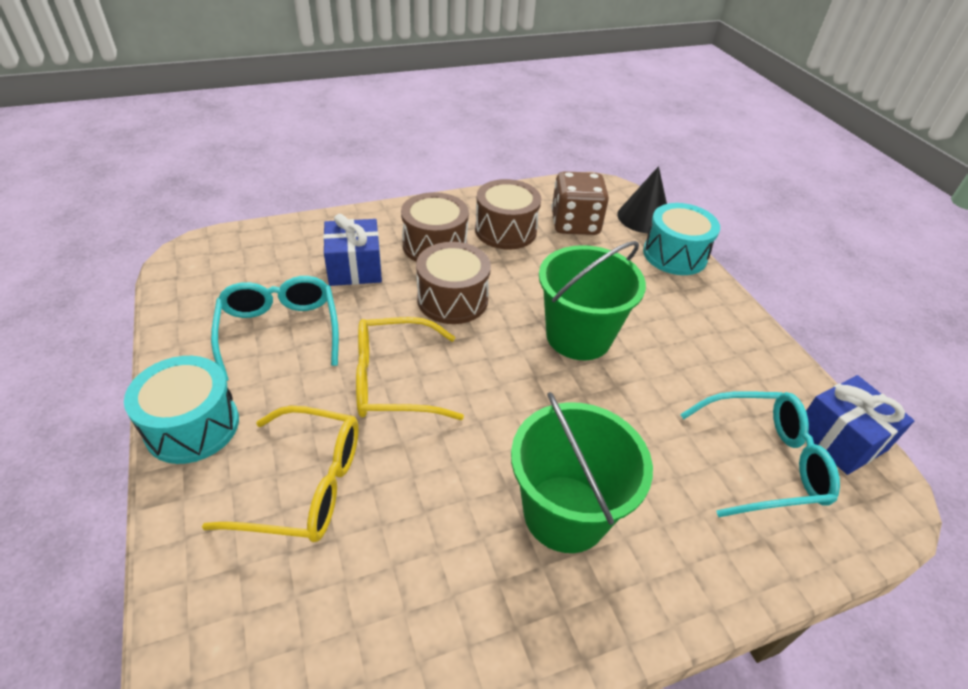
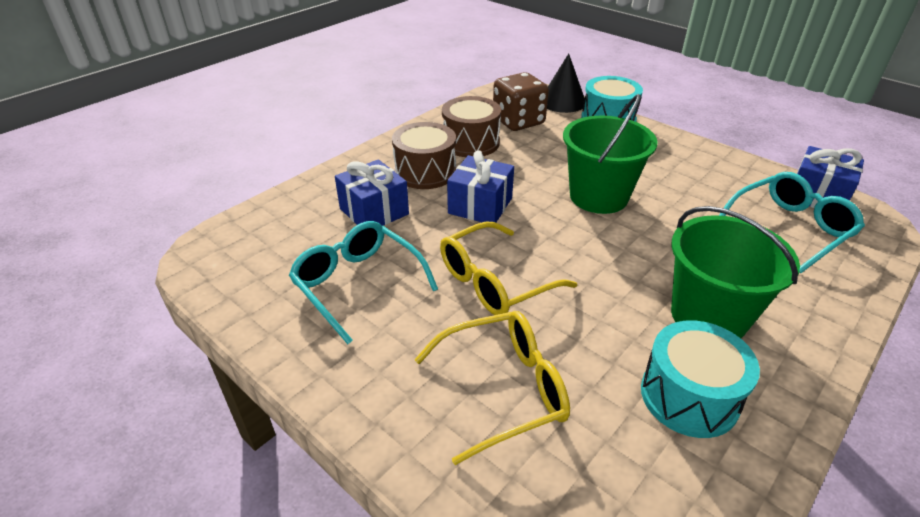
camera: 25 degrees left, 5 degrees down
turquoise drum [124,356,239,464] -> turquoise drum moved to [641,320,760,438]
brown drum [416,242,491,324] -> blue gift [447,150,514,222]

